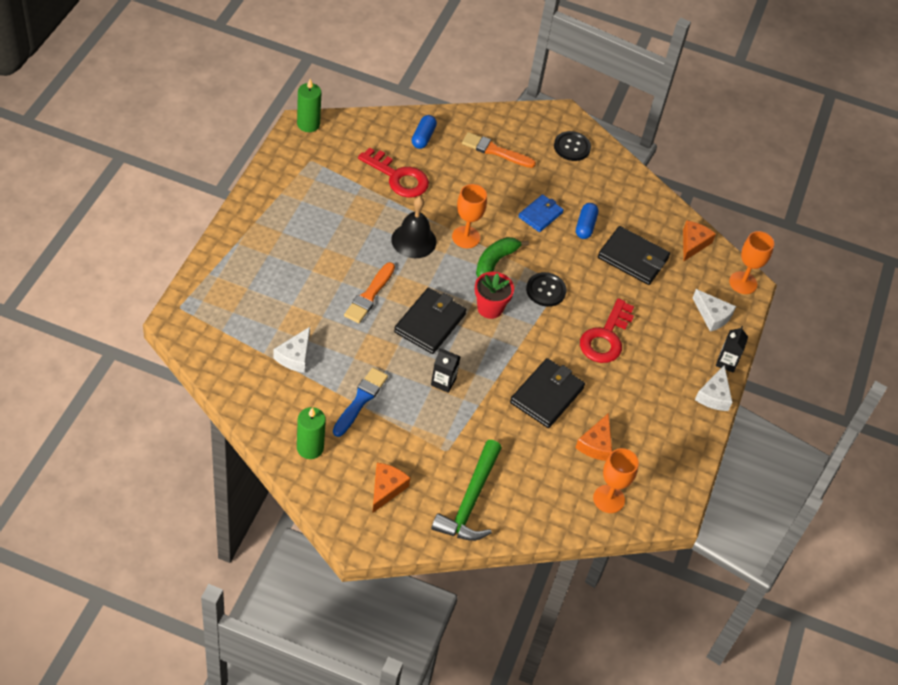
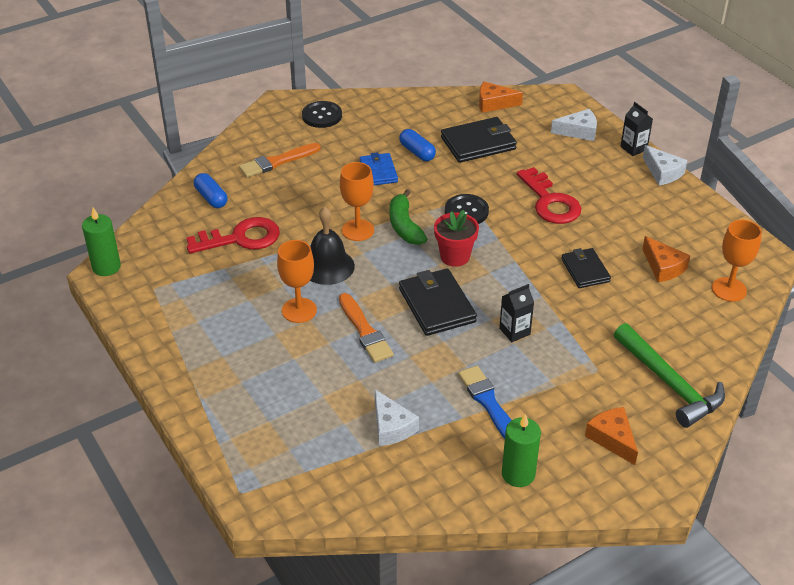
camera: 45 degrees left, 10 degrees down
black wallet [510,358,585,428] -> black wallet [561,248,611,288], size x0.65
orange cheese [683,220,716,261] -> orange cheese turned 60 degrees counterclockwise [479,82,523,113]
orange goblet [729,231,774,294] -> orange goblet moved to [277,240,317,323]

